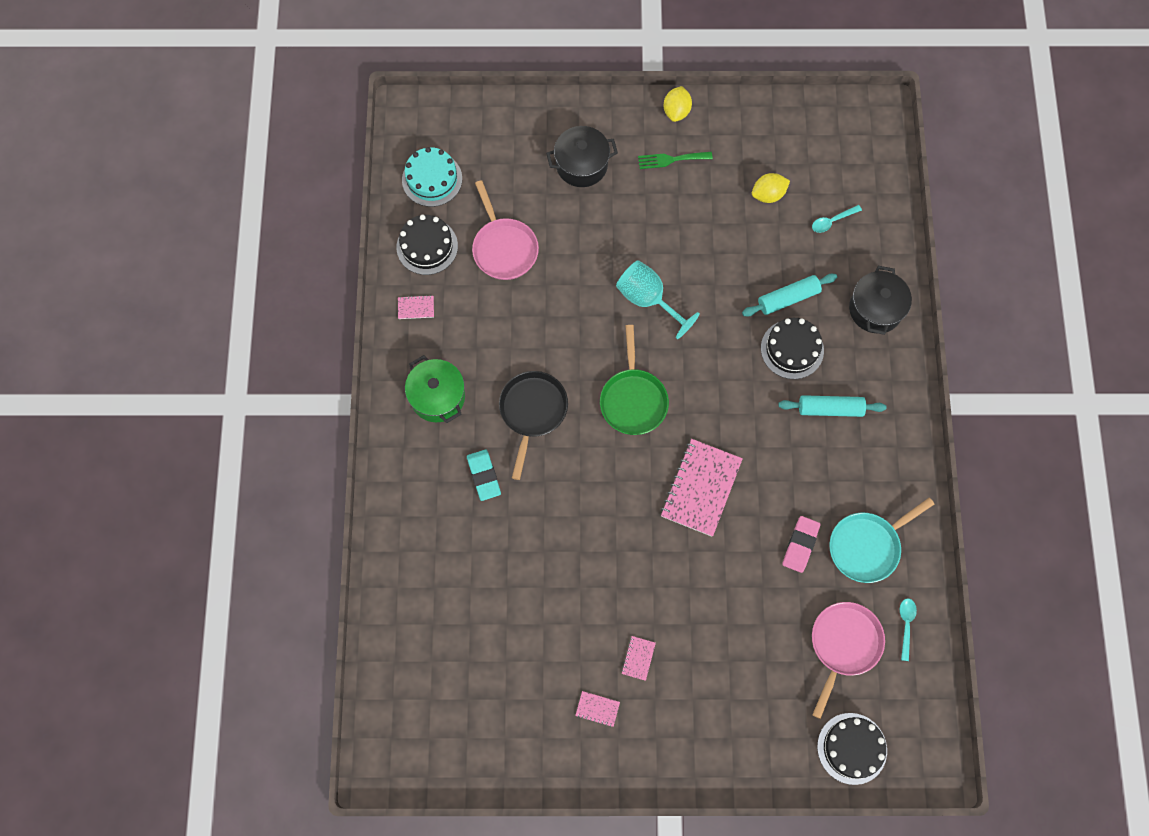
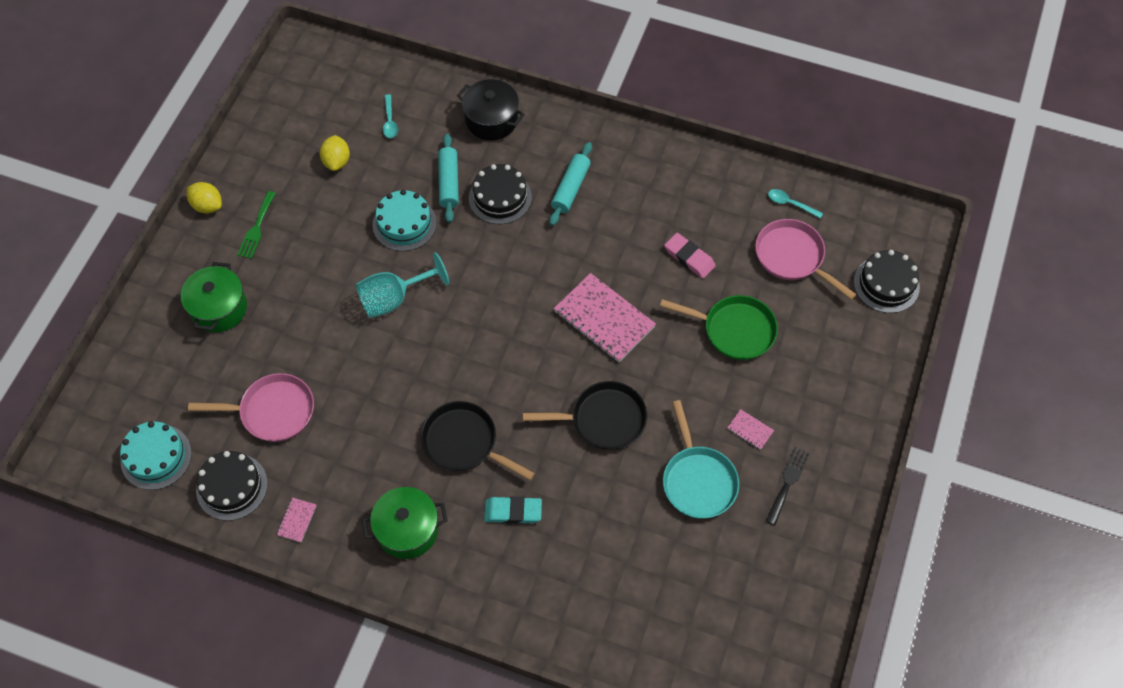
camera: 70 degrees left, 10 degrees down
black pot [546,126,618,187] -> green pot [181,262,247,333]
pink notebook [575,691,620,727] -> black fork [766,447,810,525]
green pan [600,325,669,435] -> green pan moved to [660,295,778,360]
turquoise pan [829,498,934,583] -> turquoise pan moved to [663,400,739,519]
none -> turquoise cake [373,190,436,251]
none -> black pan [523,381,647,450]

